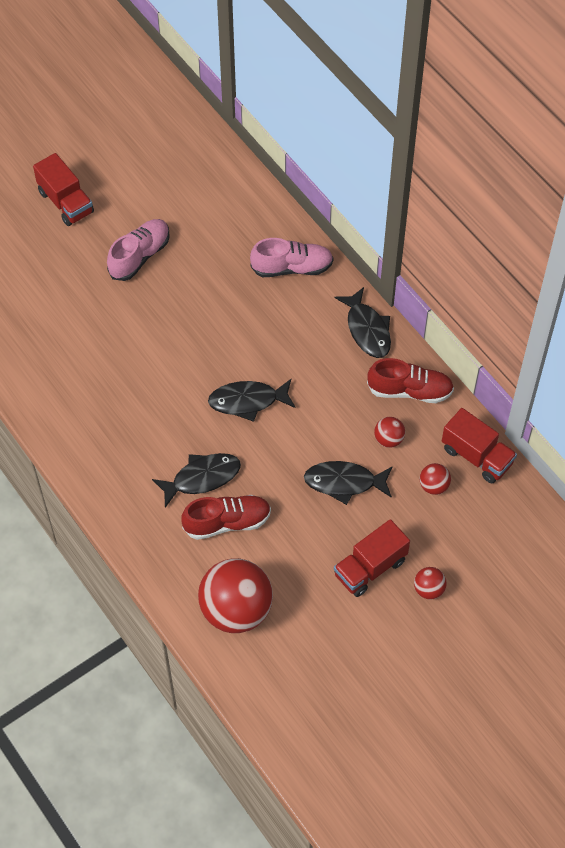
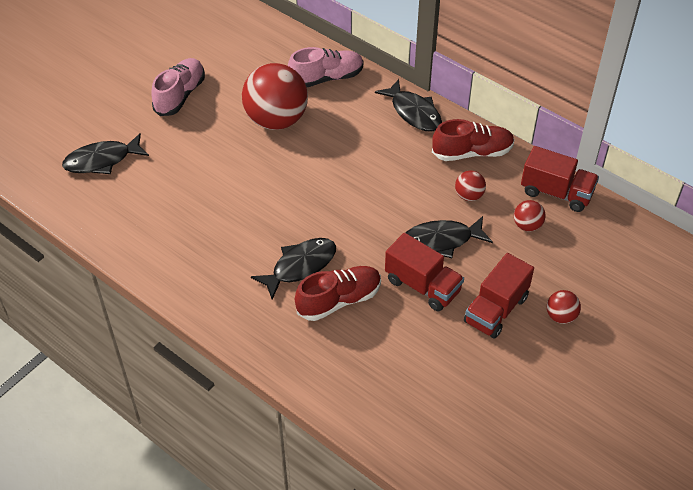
camera: 15 degrees left, 10 degrees down
red truck [33,153,94,226] -> red truck moved to [385,233,464,312]
red ball [198,558,273,633] -> red ball moved to [242,63,308,130]
black fish [208,379,296,422] -> black fish moved to [62,133,149,174]

